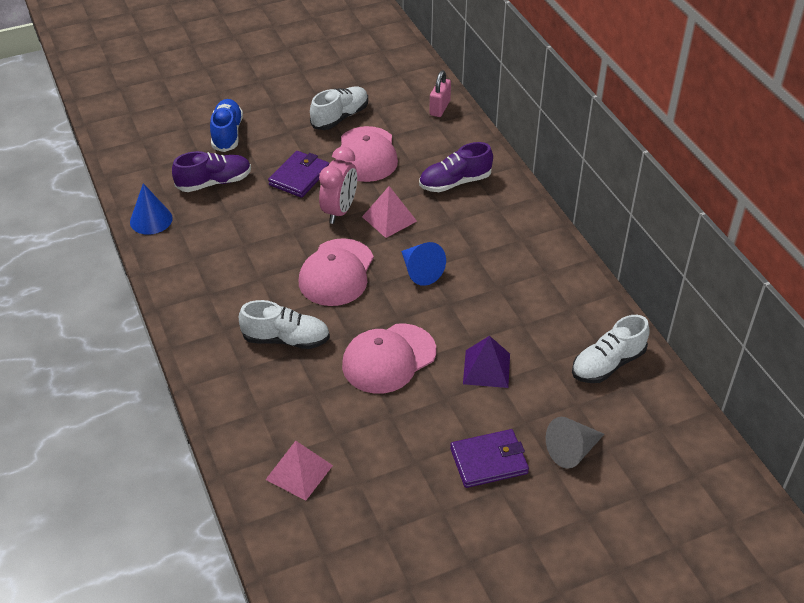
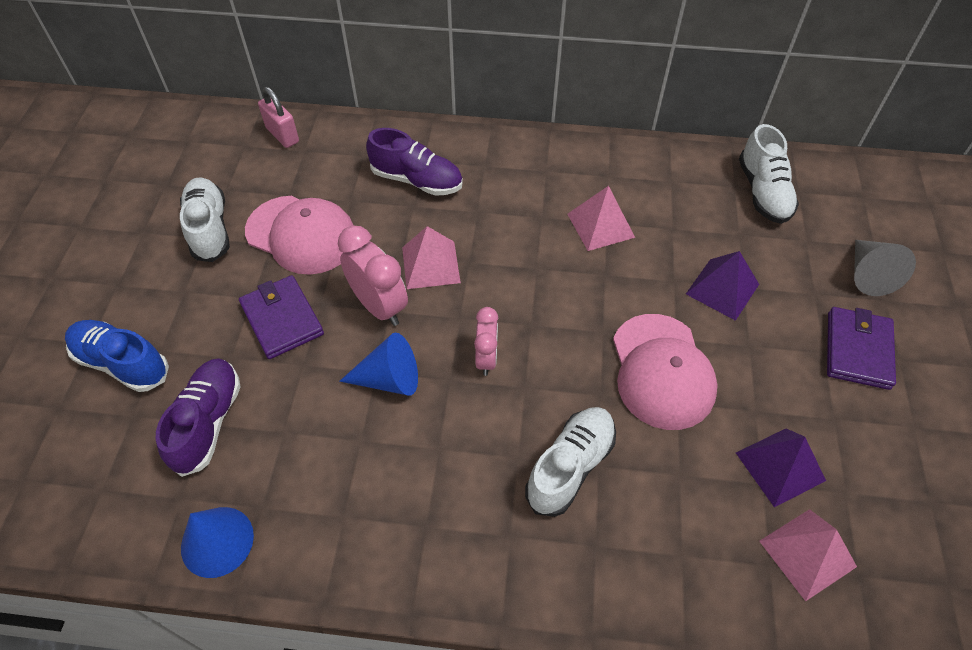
camera: 60 degrees left, 10 degrees up
pink cap [299,238,374,306] -> pink clock [474,307,498,376]
blue cone [401,242,446,286] -> blue cone moved to [340,333,418,395]
purple shoe [419,142,493,192] -> purple shoe turned 75 degrees counterclockwise [366,128,463,196]
none -> pink pyramid [567,186,635,251]
none -> purple pyramid [736,429,826,507]

